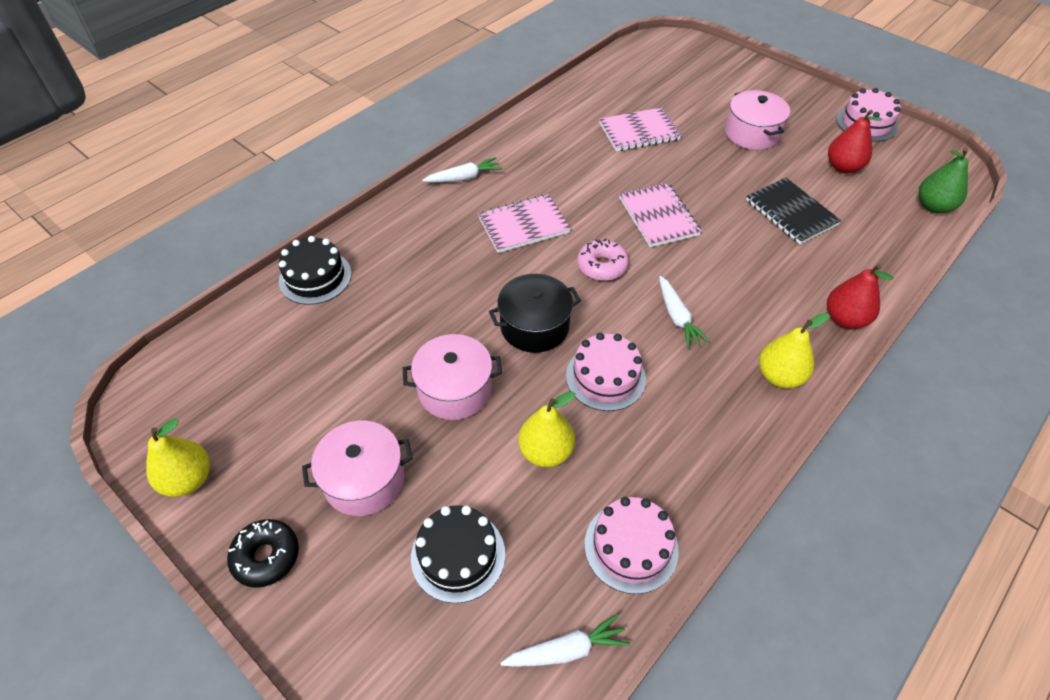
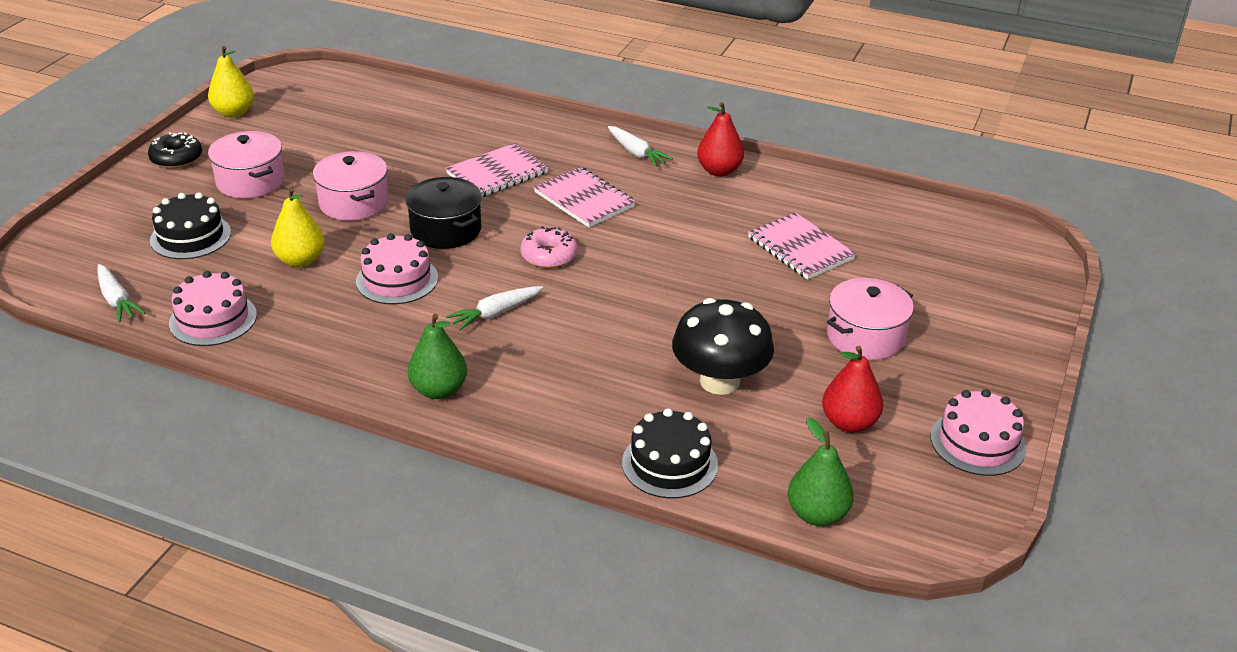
camera: 70 degrees right, 15 degrees down
black cake [279,236,352,305] -> black cake moved to [622,408,718,498]
pink notebook [619,182,702,247] -> pink notebook moved to [446,143,549,197]
black notebook [746,177,841,244] -> black mushroom [672,298,774,395]
yellow pear [759,313,829,388] -> green pear [408,314,467,399]
red pear [827,264,894,329] -> red pear moved to [697,102,744,177]

